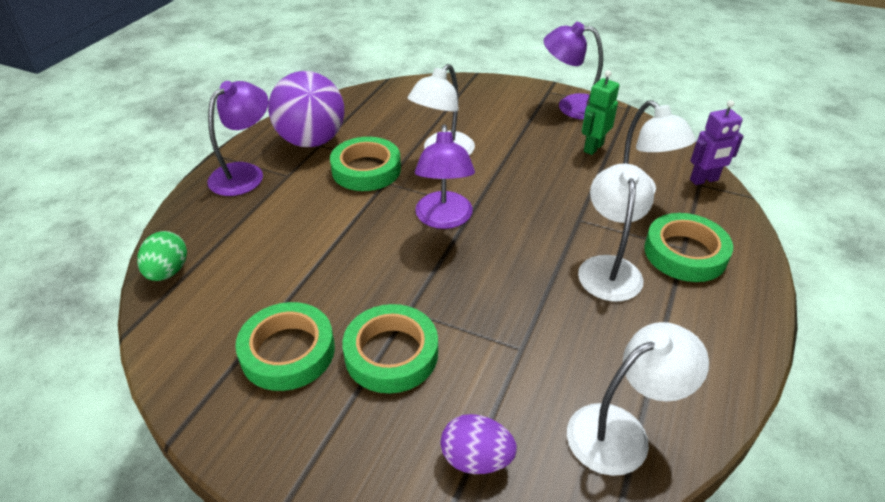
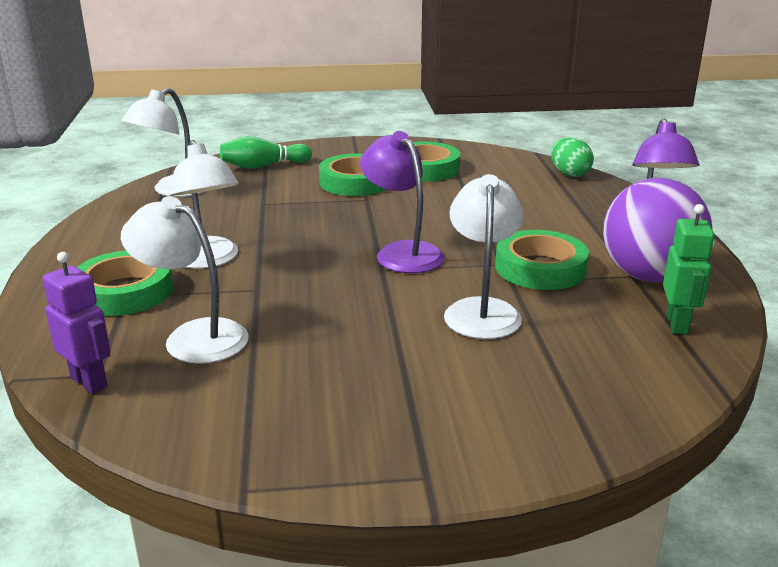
camera: 150 degrees right, 15 degrees down
purple egg [441,414,517,474] -> green bowling pin [220,136,312,169]
purple lamp [544,22,603,120] -> none
green robot [582,70,620,155] -> green robot moved to [663,204,715,334]
purple robot [690,100,744,185] -> purple robot turned 90 degrees clockwise [42,252,111,394]

